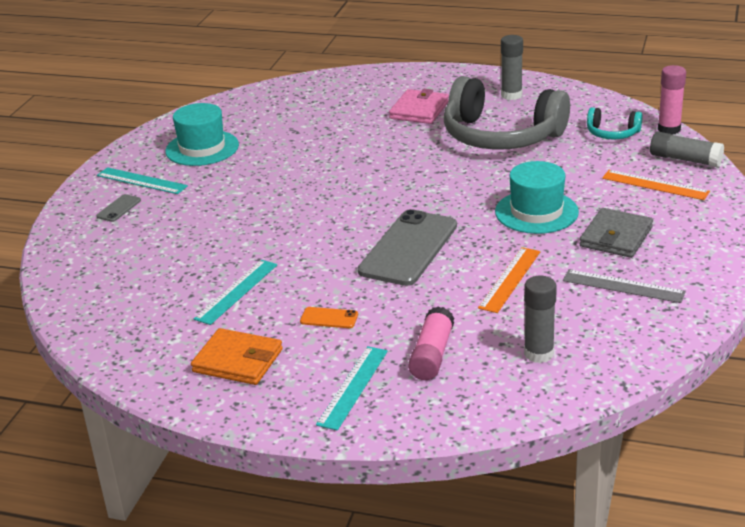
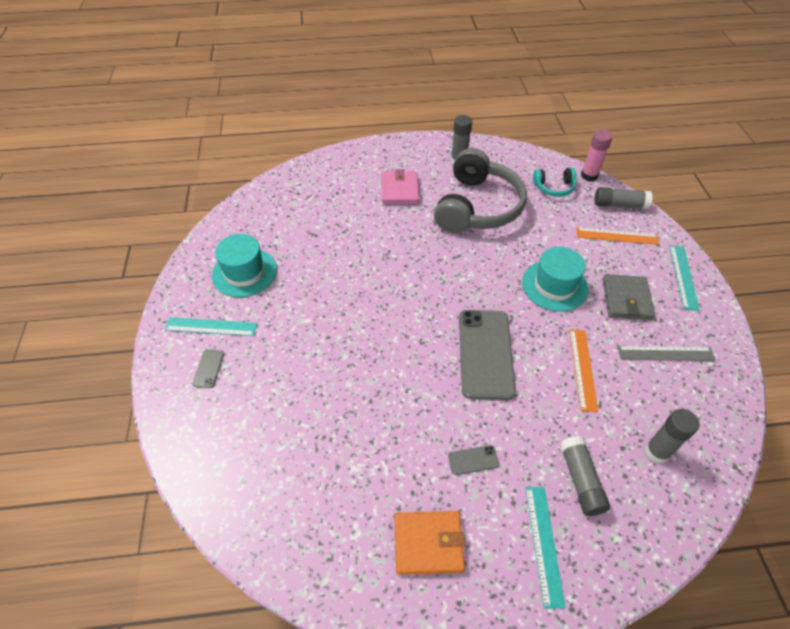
camera: 25 degrees left, 20 degrees up
turquoise ruler [194,260,277,325] -> turquoise ruler moved to [669,246,699,311]
orange phone [300,307,358,328] -> grey phone [448,445,499,475]
pink glue stick [408,306,454,380] -> grey glue stick [560,436,610,516]
grey headphones [444,76,570,150] -> grey headphones turned 75 degrees counterclockwise [434,148,527,233]

